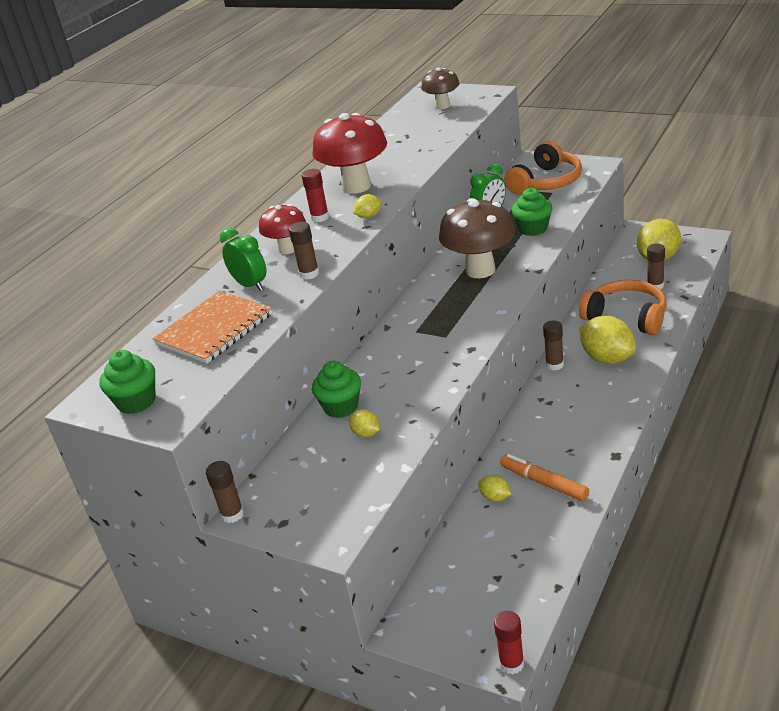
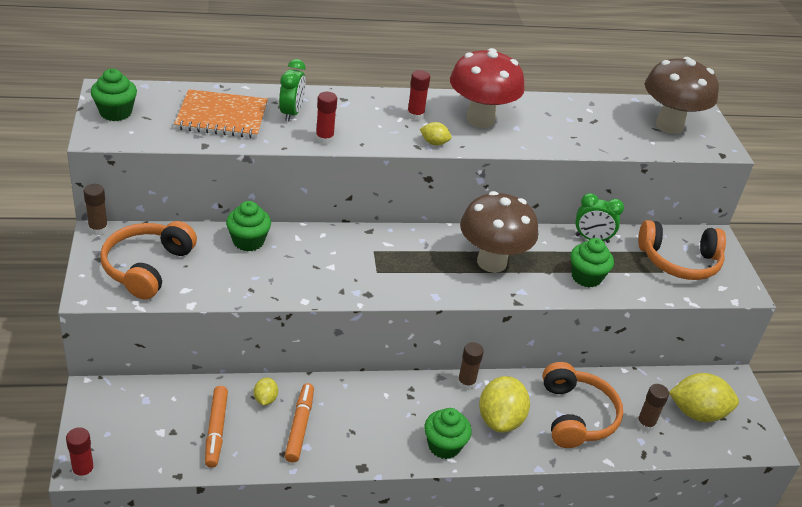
camera: 45 degrees right, 5 degrees up
red mushroom [259,204,306,254] -> none
brown glue stick [289,222,319,280] -> red glue stick [316,92,337,144]
yellow lemon [349,409,380,437] -> none
brown mushroom [421,67,459,109] -> brown mushroom [645,57,719,134], size x1.71
none -> orange headphones [100,221,197,299]
none -> orange marker [205,386,228,468]
none -> green cupcake [424,408,472,459]

